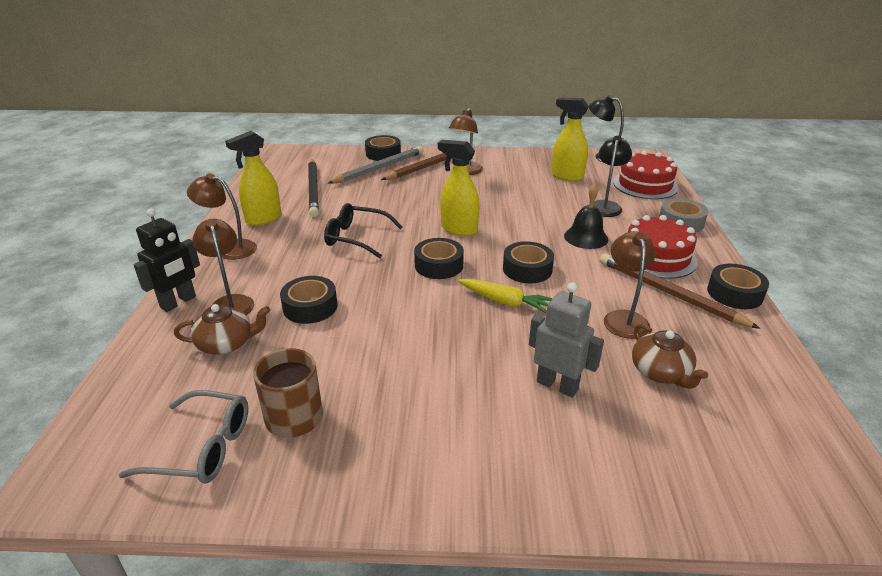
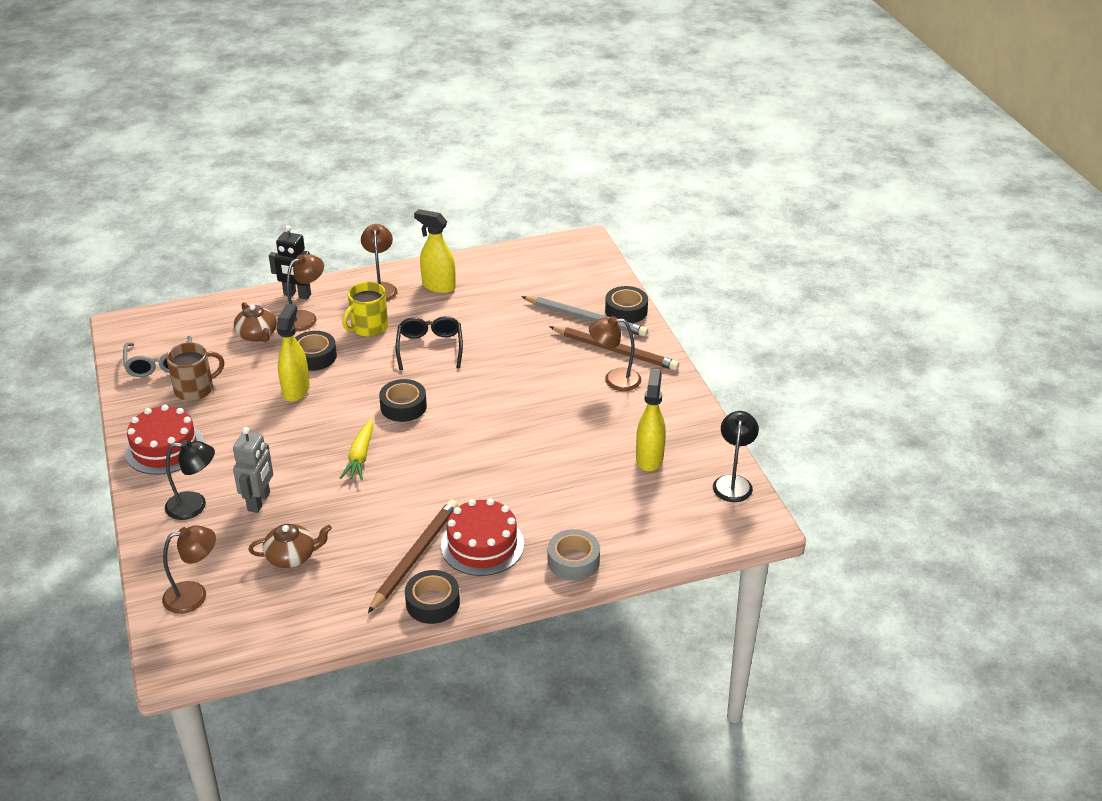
camera: 70 degrees right, 5 degrees up
black pencil [308,159,319,217] -> none
yellow spray bottle [438,140,479,236] -> yellow spray bottle moved to [277,304,310,402]
black tape [503,241,554,283] -> none
black bell [564,183,608,249] -> none
black lamp [593,136,632,217] -> black lamp moved to [165,440,215,520]
brown lamp [604,231,655,339] -> brown lamp moved to [162,525,216,614]
red cake [613,151,679,199] -> red cake moved to [125,405,204,475]
brown teapot [632,323,708,389] -> brown teapot turned 150 degrees counterclockwise [248,524,332,568]
none -> yellow mug [342,282,388,337]

